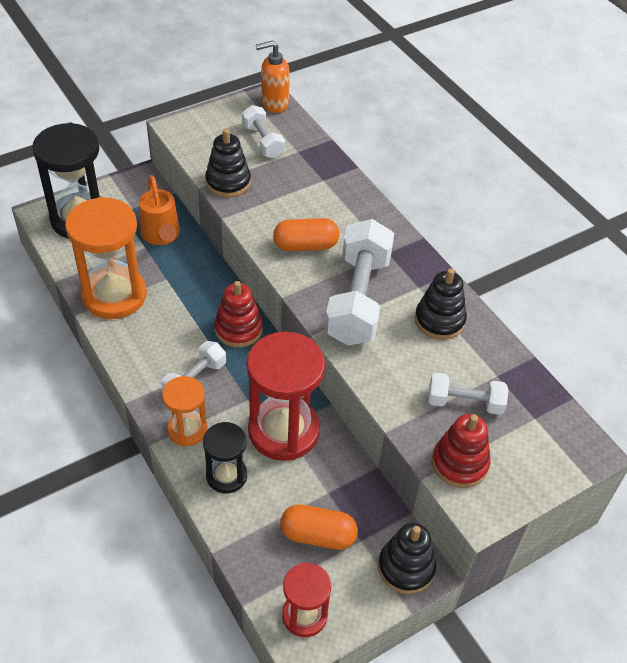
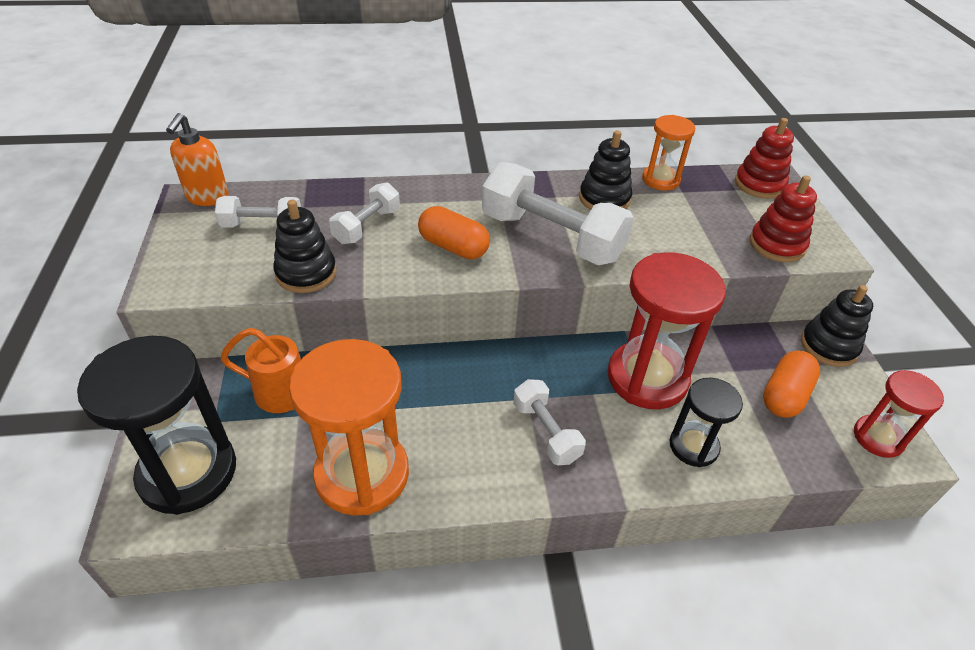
camera: 65 degrees left, 5 degrees down
orange hourglass [162,376,207,446] -> orange hourglass moved to [642,115,695,190]
red stacking toy [214,281,262,348] -> red stacking toy moved to [735,118,794,199]
orange capsule [273,218,339,251] -> orange capsule turned 75 degrees counterclockwise [418,206,490,259]
white dumbbell [428,373,508,415] -> white dumbbell moved to [329,182,400,244]

